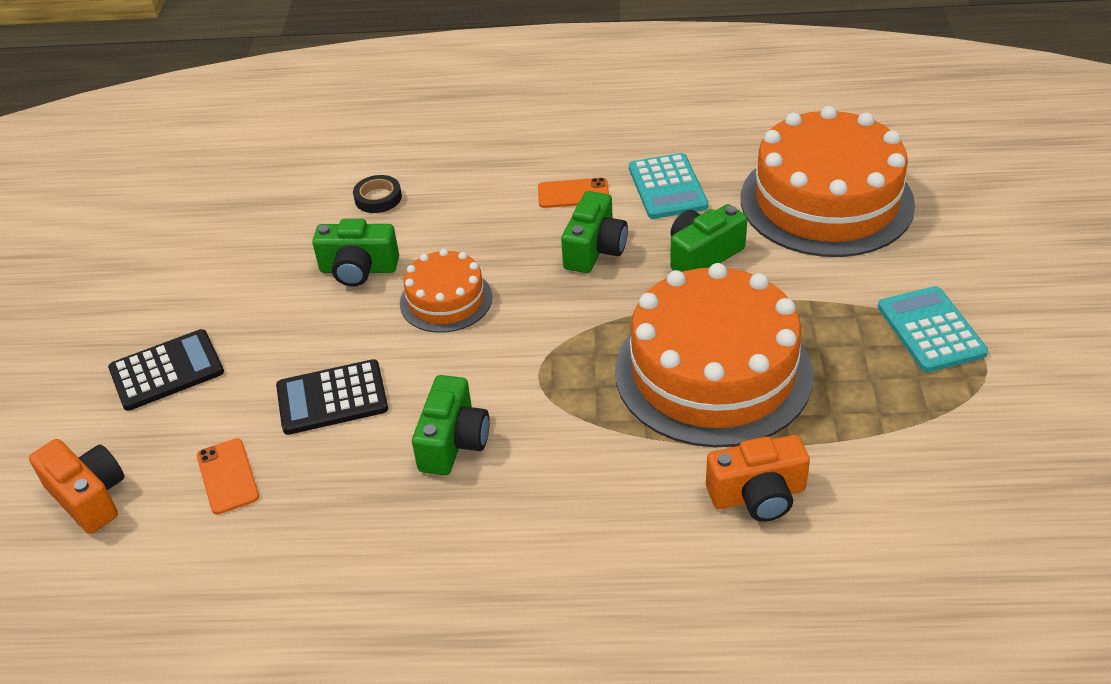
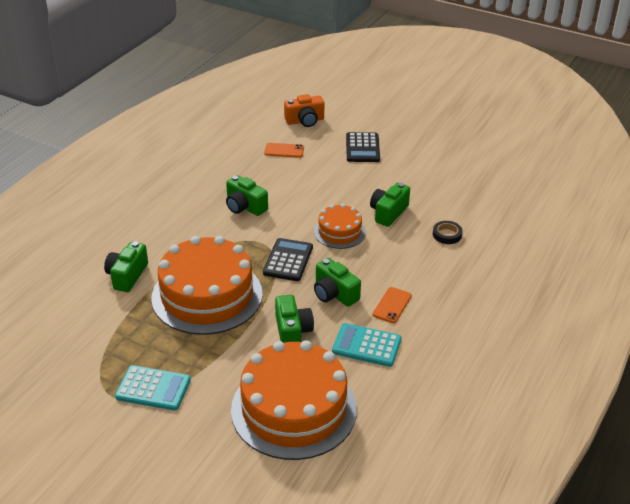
camera: 115 degrees right, 5 degrees down
black calculator [276,359,388,435] -> black calculator moved to [263,238,313,281]
orange camera [706,435,810,522] -> green camera [104,242,148,292]

